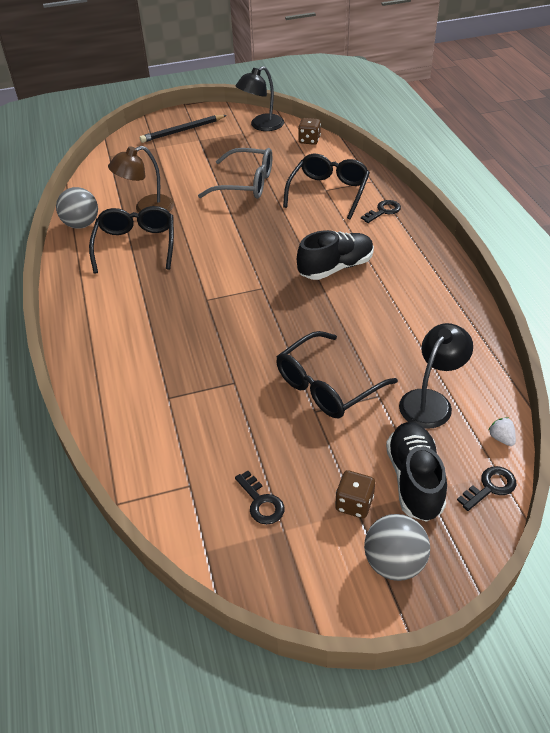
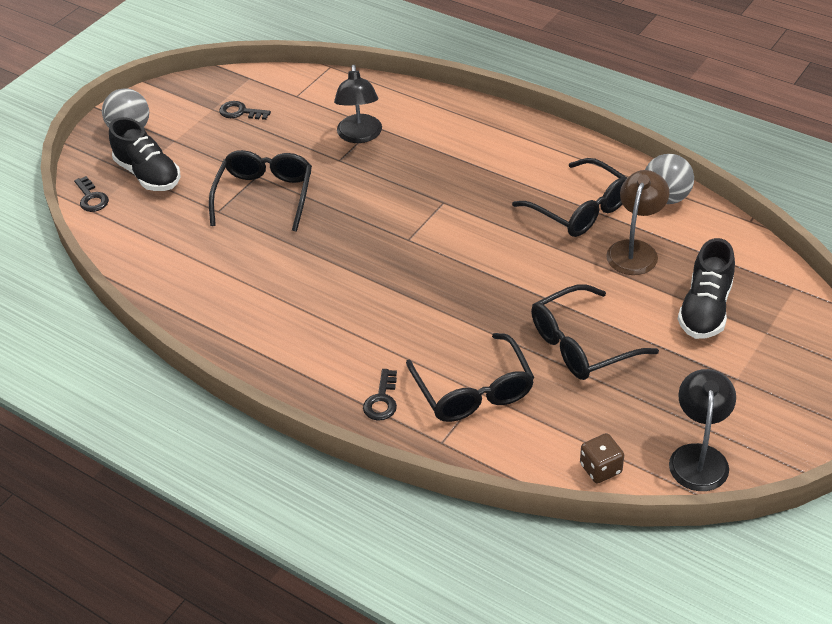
camera: 140 degrees right, 0 degrees up
black pencil [140,115,227,143] -> none
grey glasses [198,148,272,199] -> black glasses [531,284,659,380]
black shoe [297,230,374,280] -> black shoe moved to [678,238,735,339]
brown dice [335,470,375,518] -> none
black lamp [399,323,473,429] -> black lamp moved to [334,65,382,143]
black key [457,466,516,511] -> black key turned 45 degrees counterclockwise [74,176,109,212]
white strawberry [488,417,516,446] -> none

